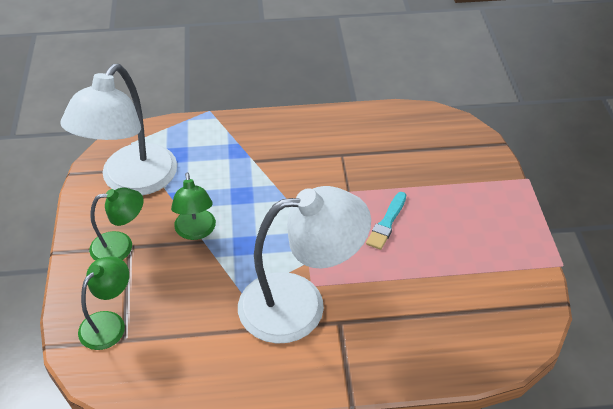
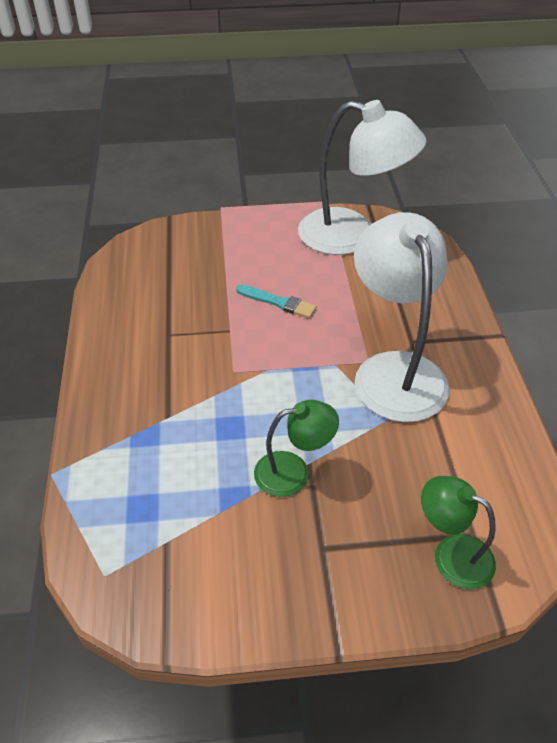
camera: 90 degrees left, 0 degrees up
white lamp [60,64,177,195] -> white lamp moved to [298,100,427,255]
green lamp [89,188,143,261] -> none

